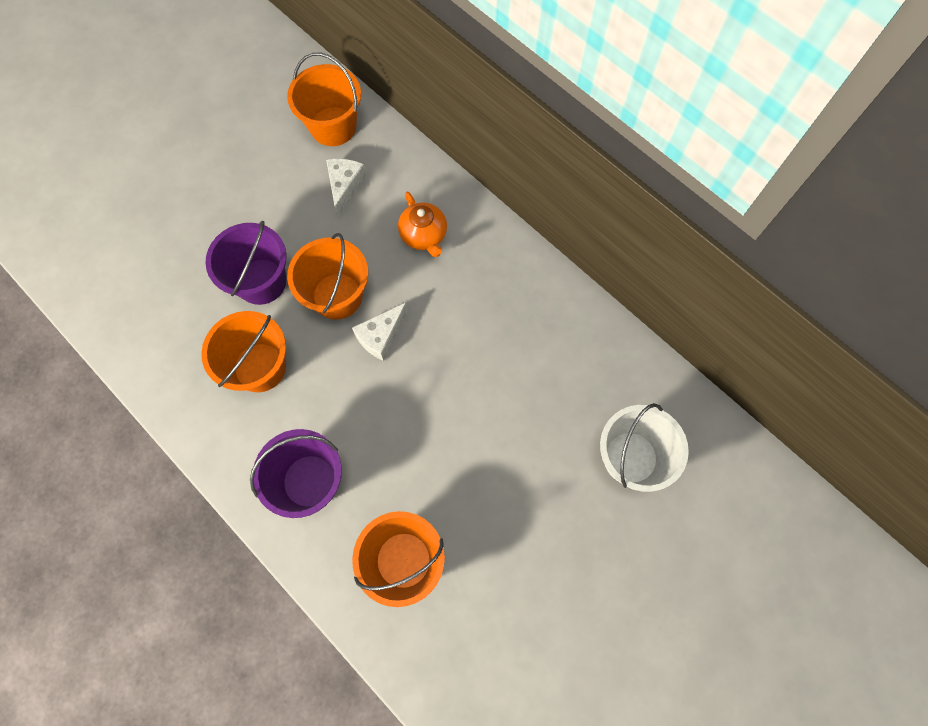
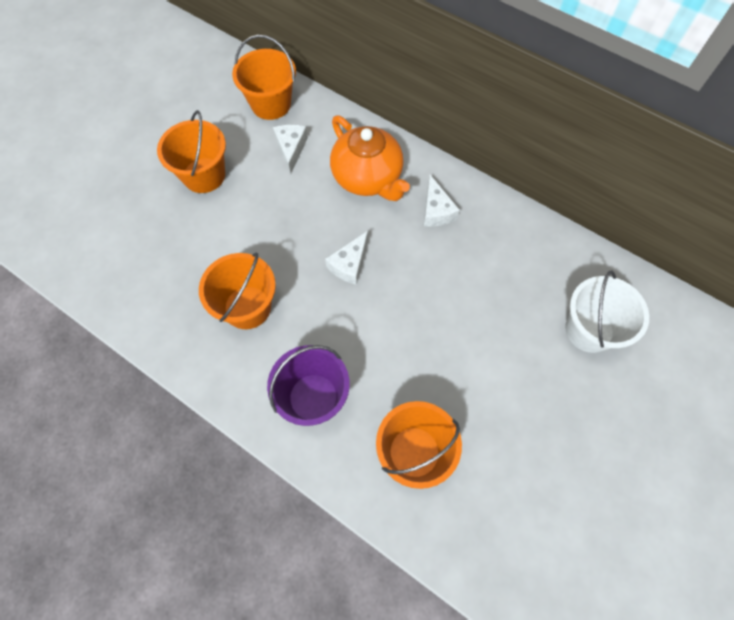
camera: 10 degrees left, 5 degrees down
purple bucket [205,221,287,305] -> none
orange bucket [287,233,368,319] -> orange bucket moved to [157,110,226,193]
orange teapot [398,191,447,257] -> orange teapot [330,115,410,201], size x1.69
none -> white cheese [424,175,460,227]

